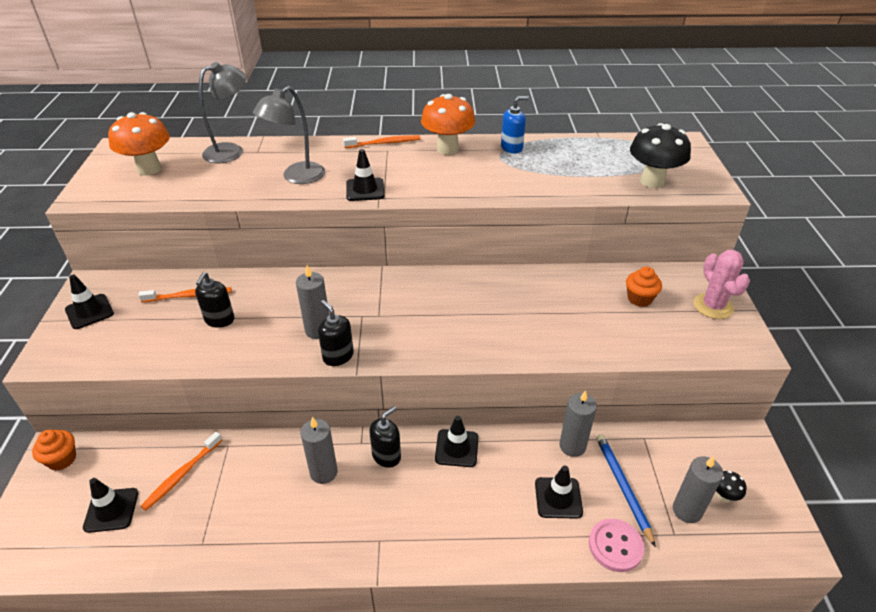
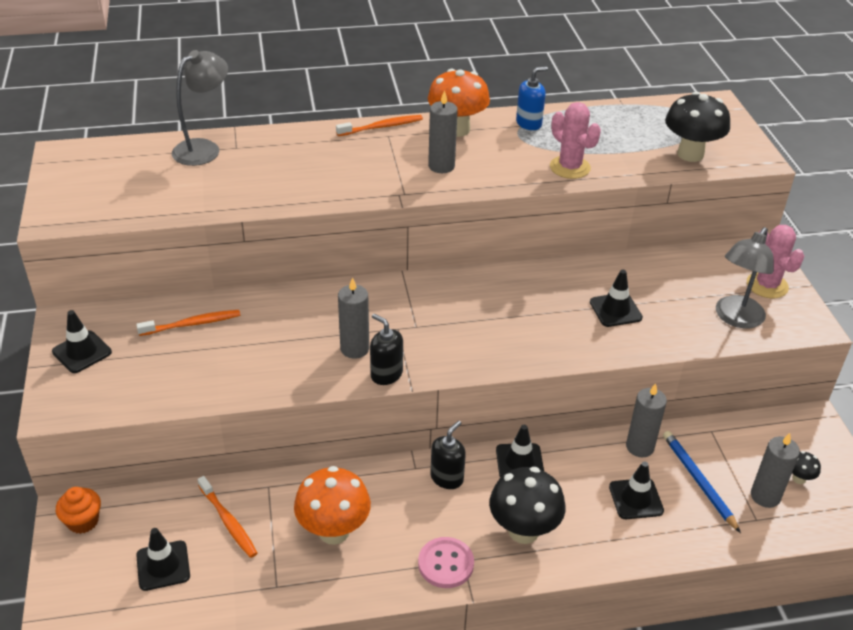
camera: 10 degrees left, 0 degrees up
orange mushroom [108,112,170,175] -> orange mushroom moved to [294,466,371,545]
orange toothbrush [140,432,222,511] -> orange toothbrush turned 60 degrees counterclockwise [197,476,258,558]
black soap dispenser [195,272,235,328] -> none
grey lamp [253,86,325,184] -> grey lamp moved to [716,227,774,329]
grey candle [300,417,338,484] -> grey candle moved to [428,90,458,173]
black traffic cone [346,149,384,201] -> black traffic cone moved to [590,270,643,327]
pink button [589,519,644,572] -> pink button moved to [418,537,474,588]
orange cupcake [626,267,662,307] -> none
none -> black mushroom [489,467,565,544]
none -> pink cactus [550,102,601,179]

